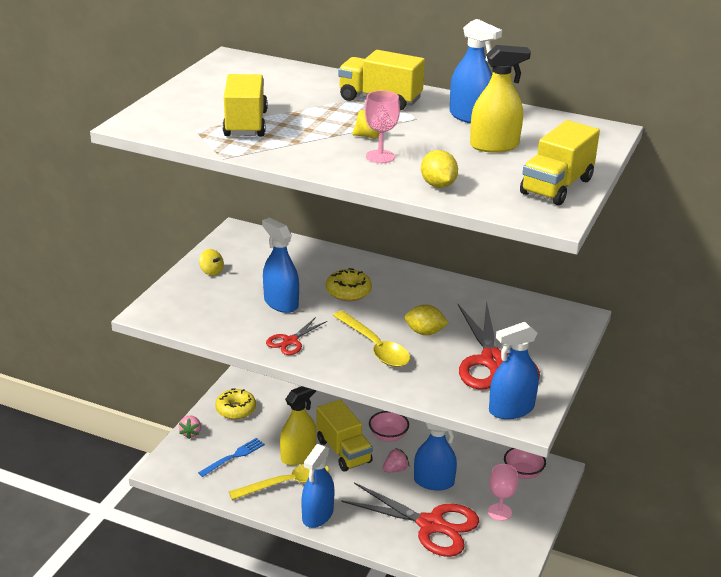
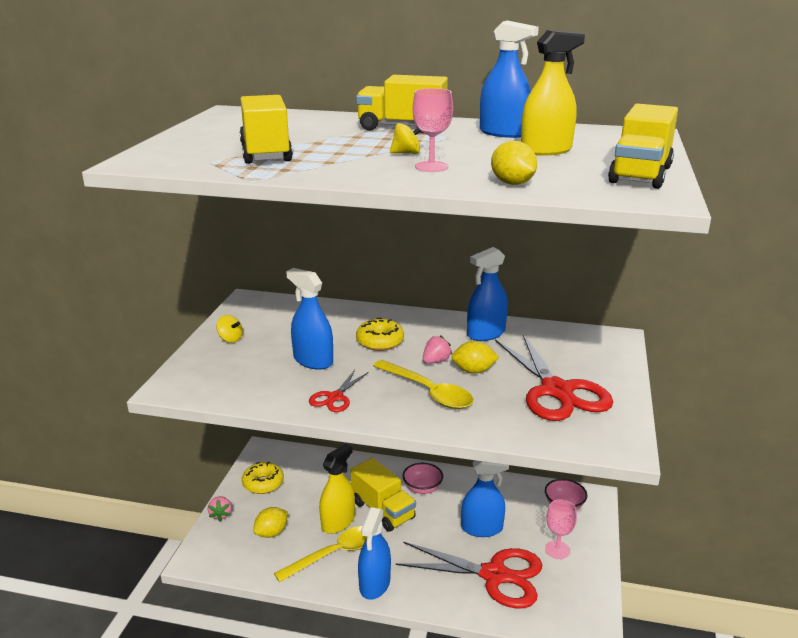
camera: 10 degrees left, 5 degrees down
blue fork [198,438,265,477] -> yellow lemon [253,507,288,538]
pink strawberry [383,448,409,472] -> pink strawberry moved to [423,335,452,364]
blue spray bottle [489,322,539,419] -> blue spray bottle moved to [467,247,508,341]

